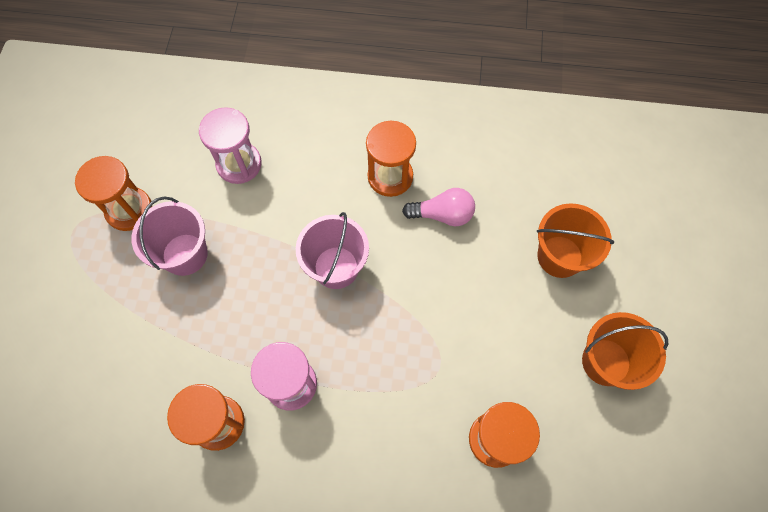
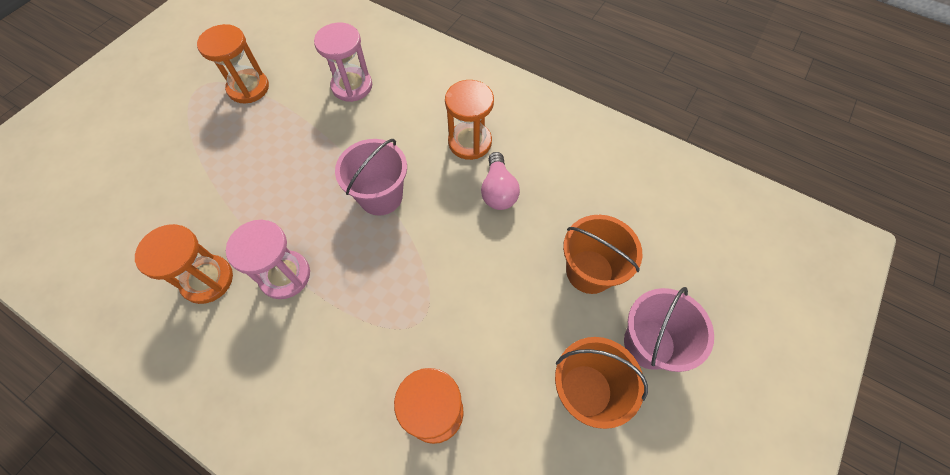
camera: 25 degrees right, 5 degrees down
pink bucket [131,197,208,276] -> pink bucket moved to [624,287,714,372]
pink light bulb [402,188,475,226] -> pink light bulb turned 60 degrees clockwise [481,152,520,210]

